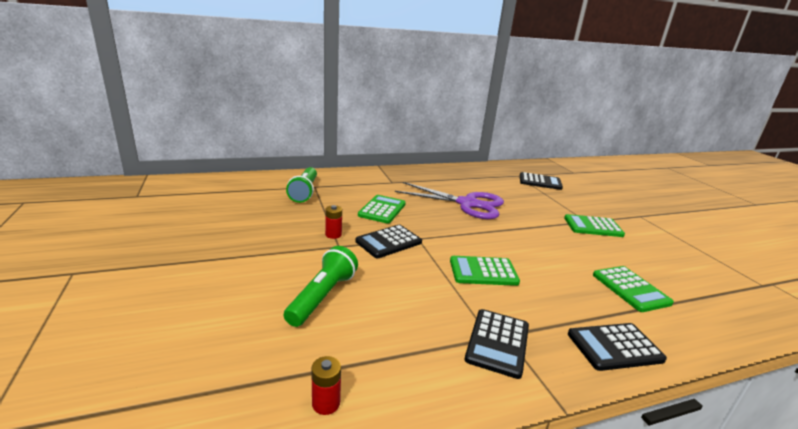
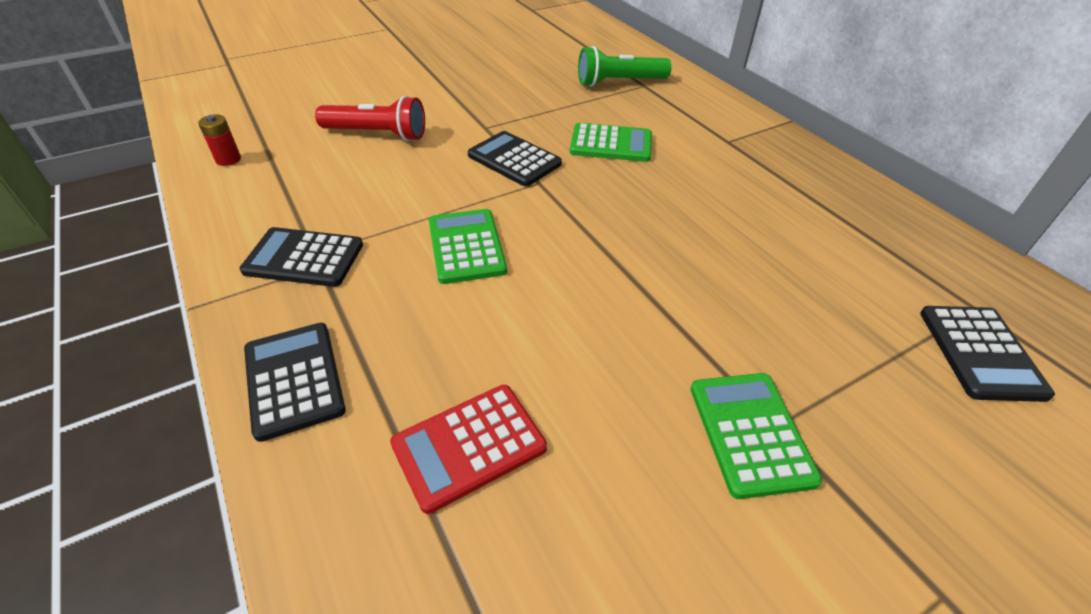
camera: 80 degrees right, 20 degrees up
green flashlight [284,246,358,327] -> red flashlight [315,96,425,141]
red battery [325,205,342,239] -> none
purple scissors [395,182,504,219] -> none
green calculator [593,266,674,312] -> red calculator [390,385,547,514]

